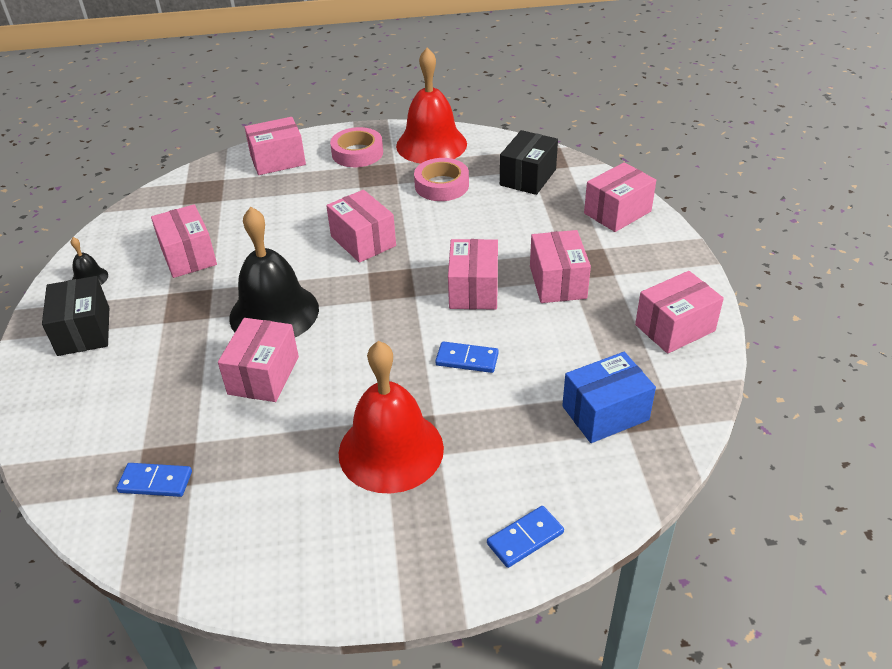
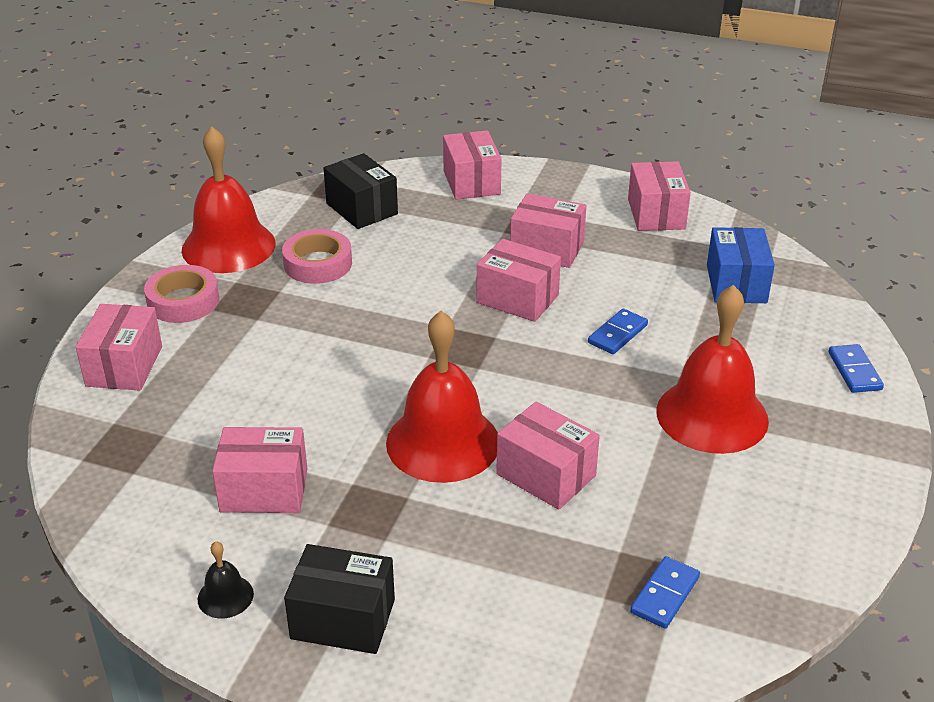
camera: 65 degrees left, 5 degrees down
black bell [229,207,319,337] -> red bell [386,311,498,483]
pink box [326,190,396,263] -> none

